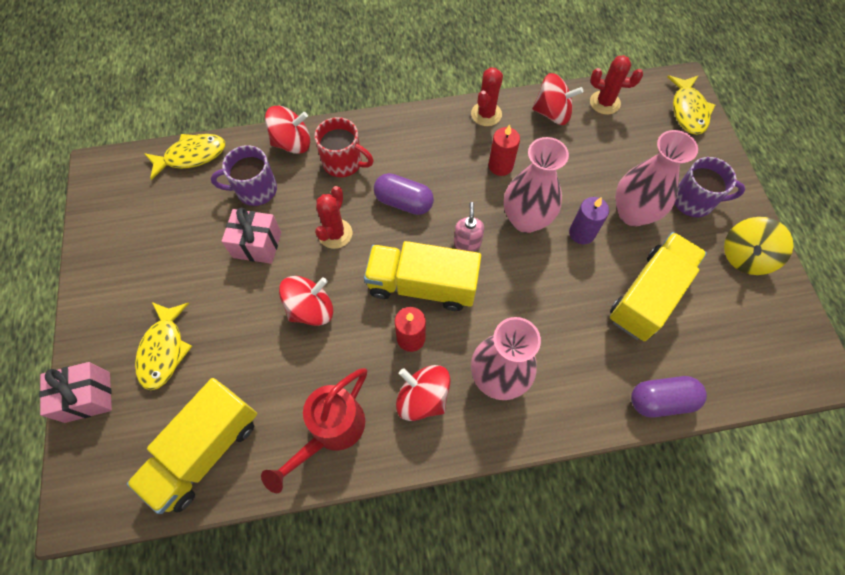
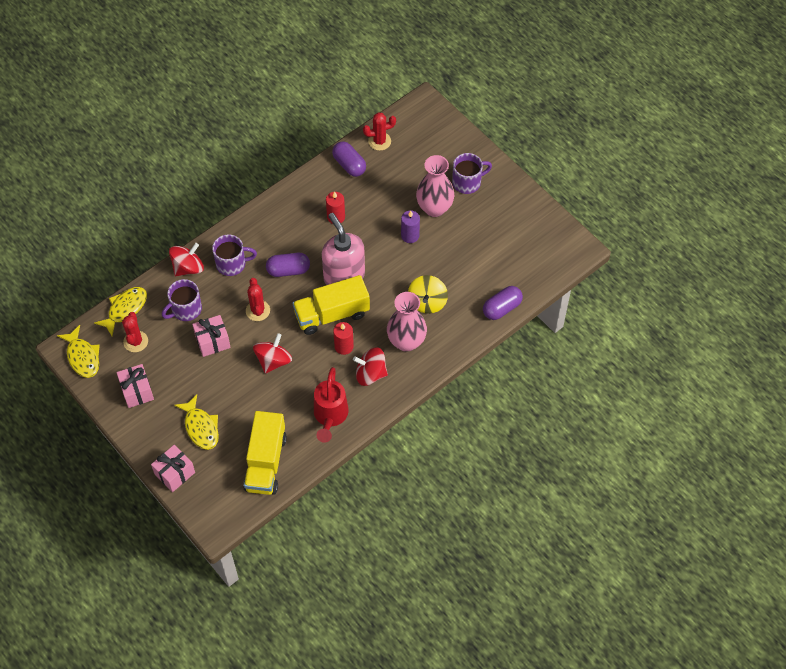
camera: 30 degrees left, 5 degrees down
red mug [315,117,374,177] -> purple mug [212,234,257,276]
pink soap dispenser [454,202,484,252] -> pink soap dispenser [322,213,365,285], size x2.22
red cactus [471,67,503,126] -> red cactus moved to [122,312,148,352]
pink vase [504,137,569,233] -> none
red spinning top [532,73,583,125] -> purple capsule [332,141,366,177]
yellow truck [610,232,707,341] -> none
yellow fish [667,75,715,135] -> yellow fish moved to [57,325,100,378]
yellow spinning top [724,217,793,275] -> yellow spinning top moved to [408,275,448,314]
none -> pink gift [117,364,154,408]

